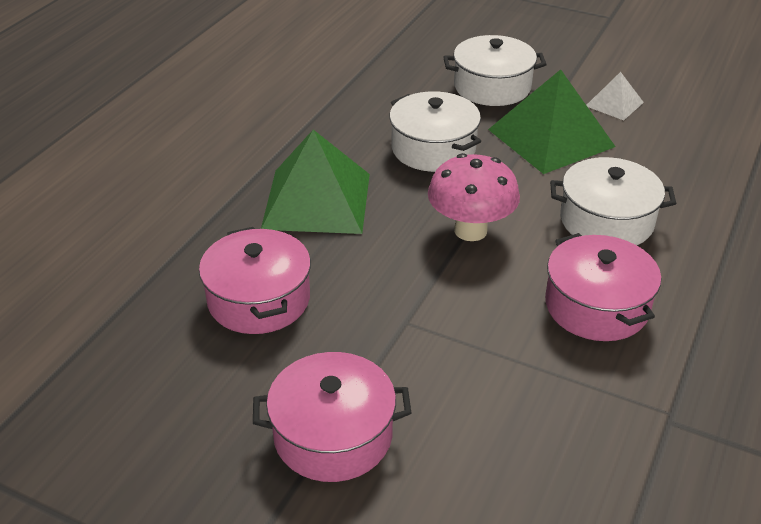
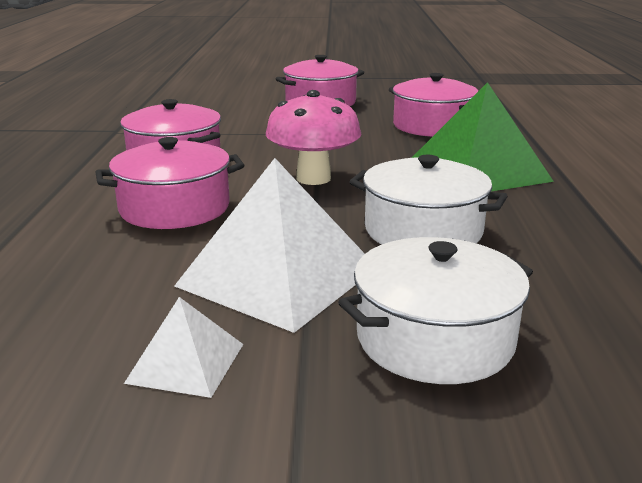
camera: 155 degrees right, 15 degrees down
green pyramid [488,69,616,174] -> white pyramid [174,158,365,333]
white pot [550,157,676,245] -> pink pot [95,137,244,229]

